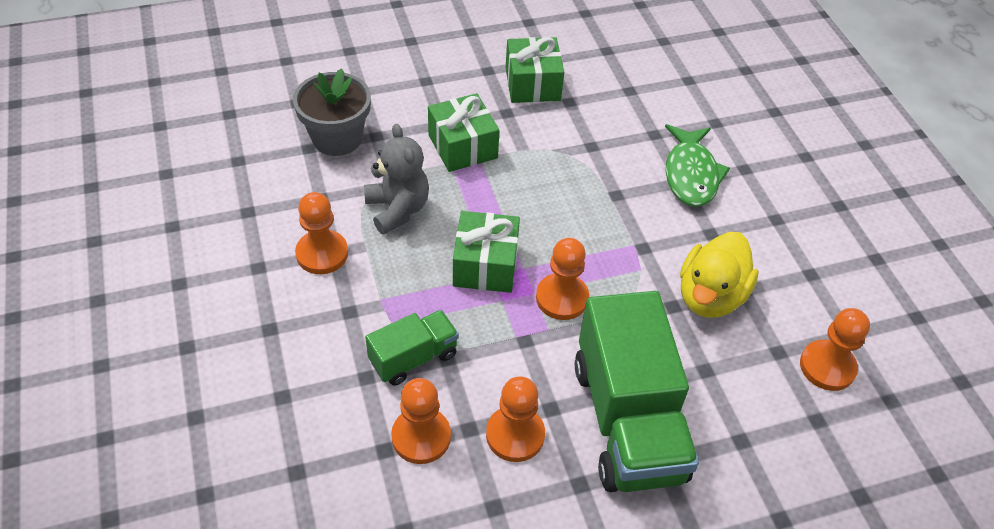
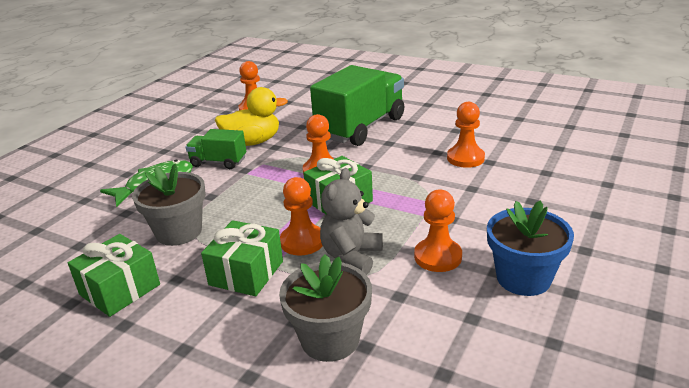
camera: 130 degrees left, 20 degrees down
green truck [365,310,459,386] -> green truck moved to [185,129,246,169]
orange pawn [486,376,545,462] -> orange pawn moved to [280,177,323,256]
none -> grey flower pot [132,163,206,246]
none -> blue flower pot [487,200,574,296]

